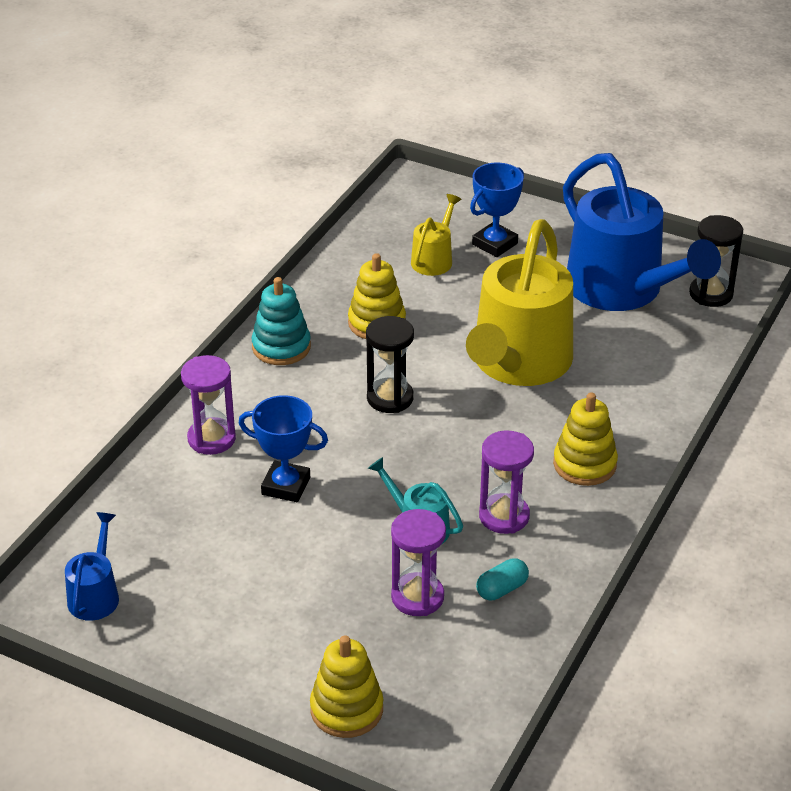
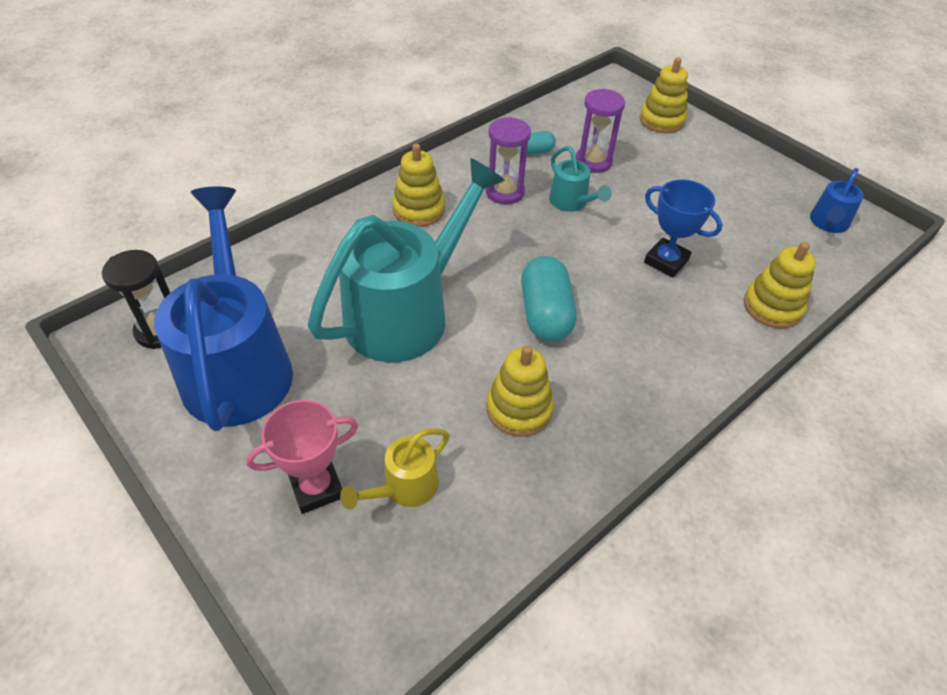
camera: 160 degrees left, 10 degrees up
purple hourglass [181,355,236,455] -> none
turquoise stacking toy [252,277,311,365] -> none
black hourglass [366,316,414,413] -> turquoise capsule [521,256,577,342]
yellow watering can [466,219,573,386] -> turquoise watering can [308,158,505,362]
blue trophy [470,163,524,257] -> pink trophy [246,400,358,514]
none -> yellow stacking toy [744,242,816,328]

